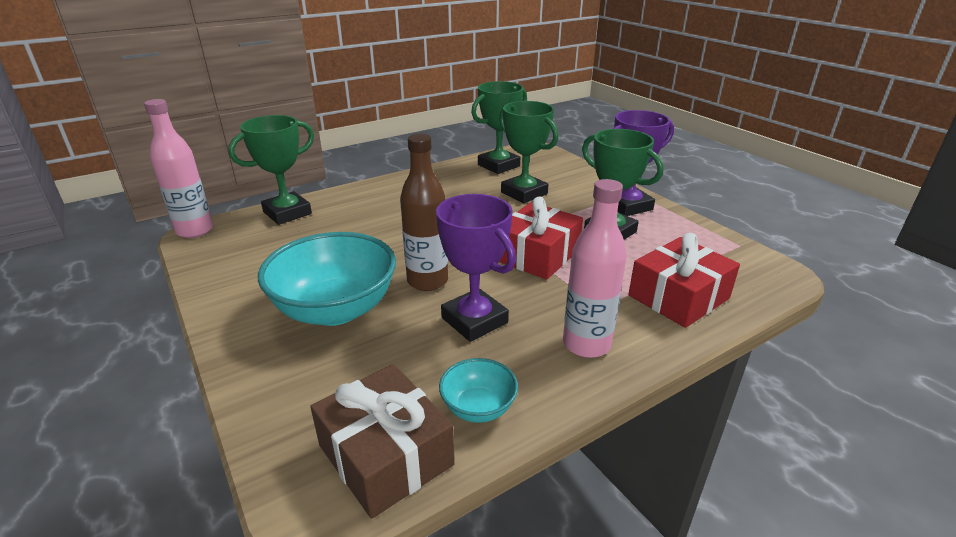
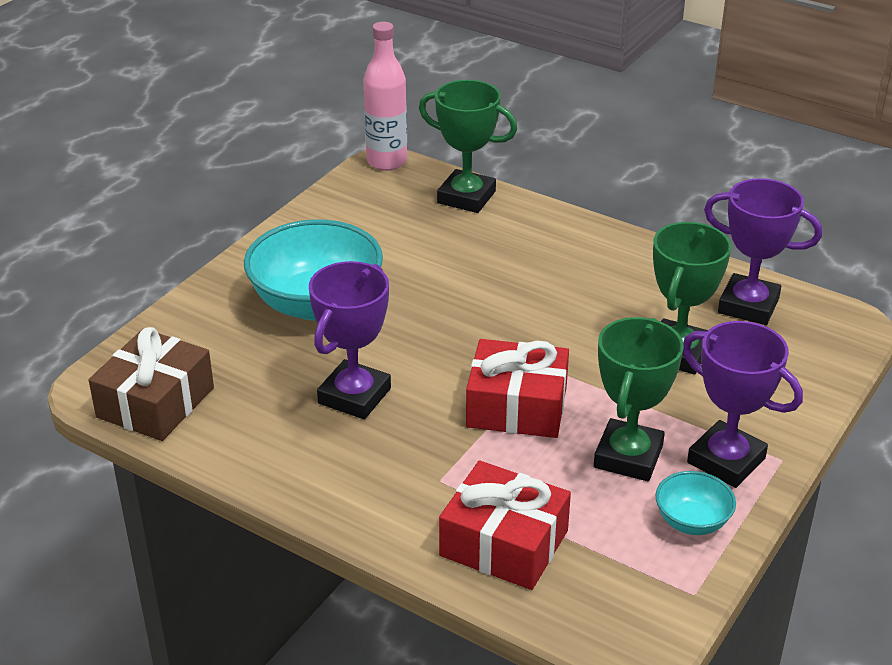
camera: 65 degrees right, 5 degrees up
brown bottle [400,134,448,291] -> none
turquoise bowl [439,358,518,423] -> turquoise bowl moved to [655,471,736,535]
green trophy [471,81,527,174] -> purple trophy [704,178,822,325]
pink bottle [563,179,627,358] -> none

